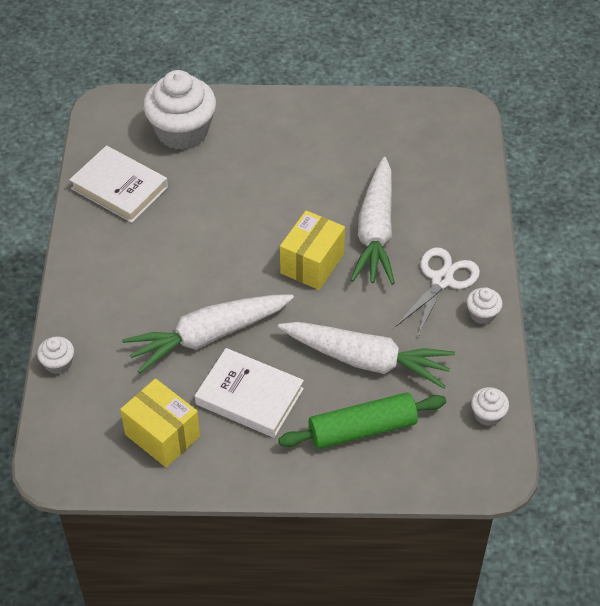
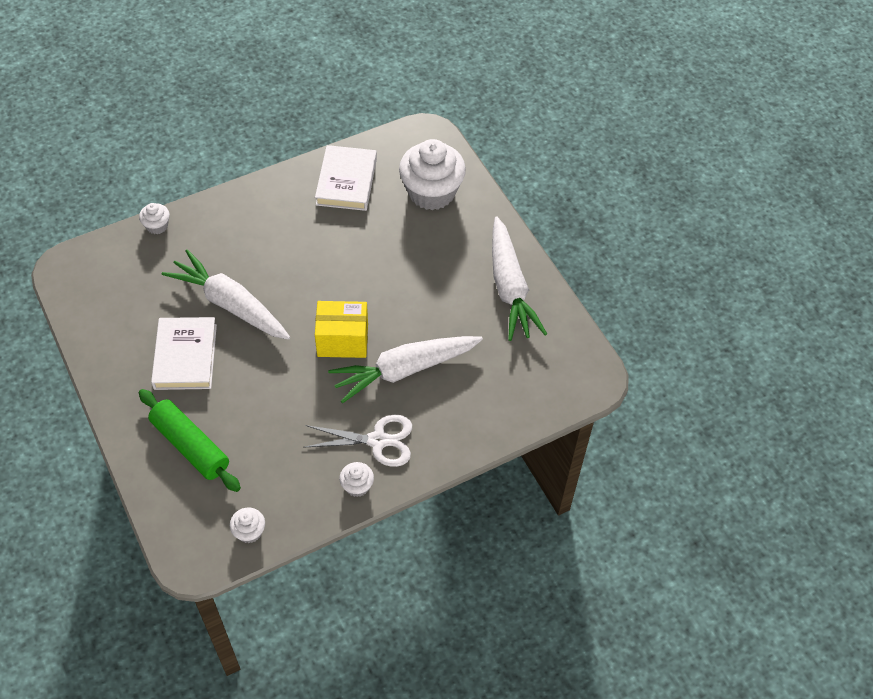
camera: 60 degrees right, 5 degrees up
yellow box [120,378,200,467] -> none
white carrot [278,322,455,389] -> white carrot moved to [492,216,547,341]

